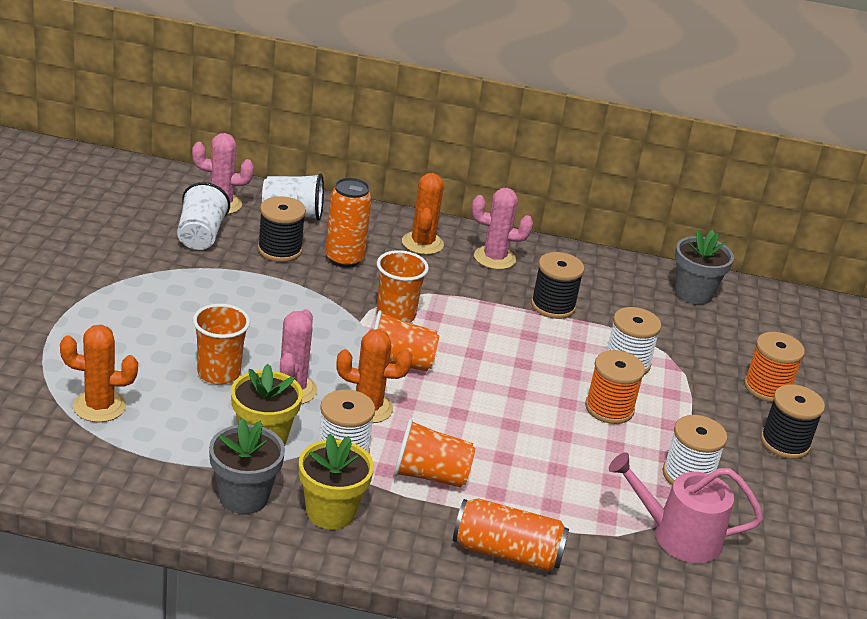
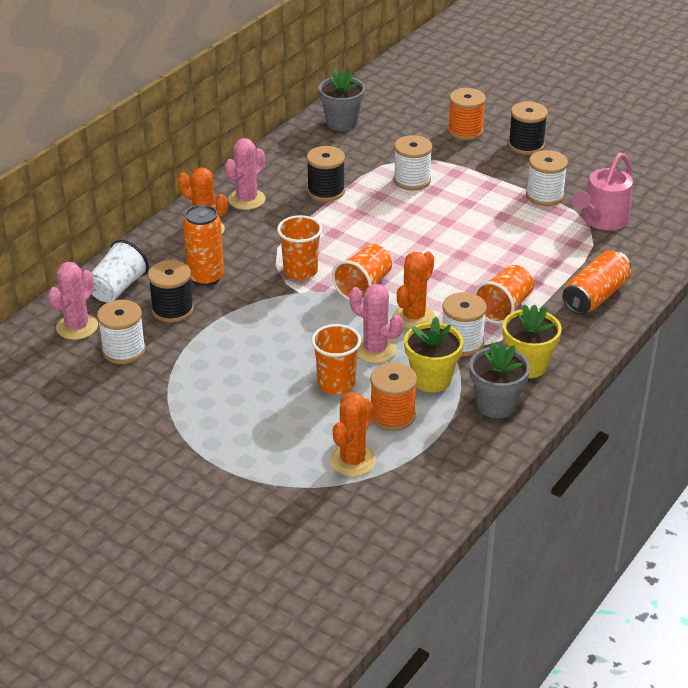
camera: 60 degrees left, 5 degrees up
white cup [177,182,230,250] -> white spool [97,300,146,364]
orange spool [585,350,645,424] -> orange spool moved to [370,363,417,431]

